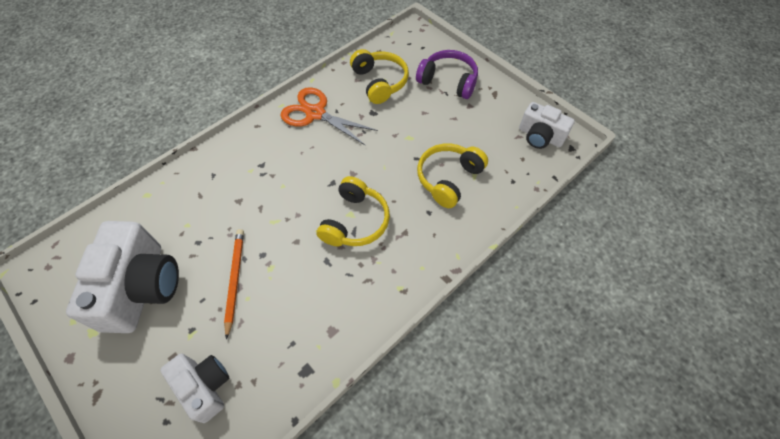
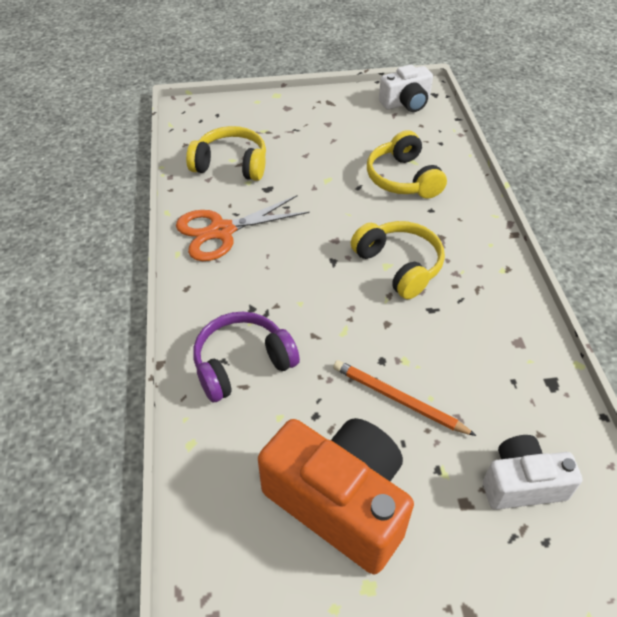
camera: 55 degrees left, 10 degrees down
white camera [66,221,179,333] -> orange camera [258,418,414,574]
purple headphones [416,50,478,99] -> purple headphones moved to [193,312,300,402]

